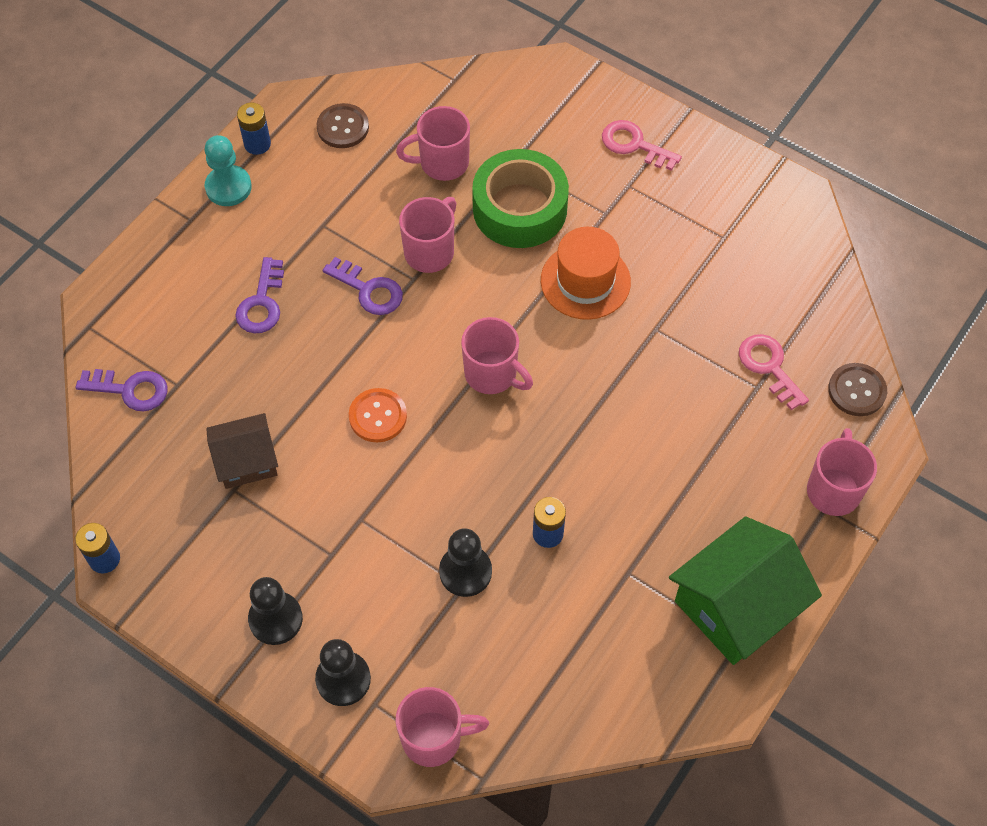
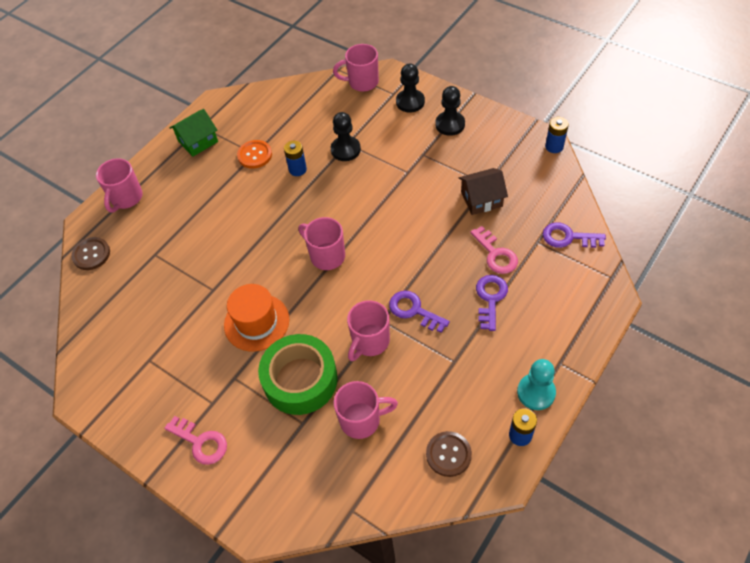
camera: 175 degrees left, 5 degrees down
orange button [349,388,407,442] -> orange button moved to [237,140,272,169]
green house [669,516,822,665] -> green house [170,109,218,157], size x0.60
pink key [739,334,809,410] -> pink key moved to [470,226,518,274]

